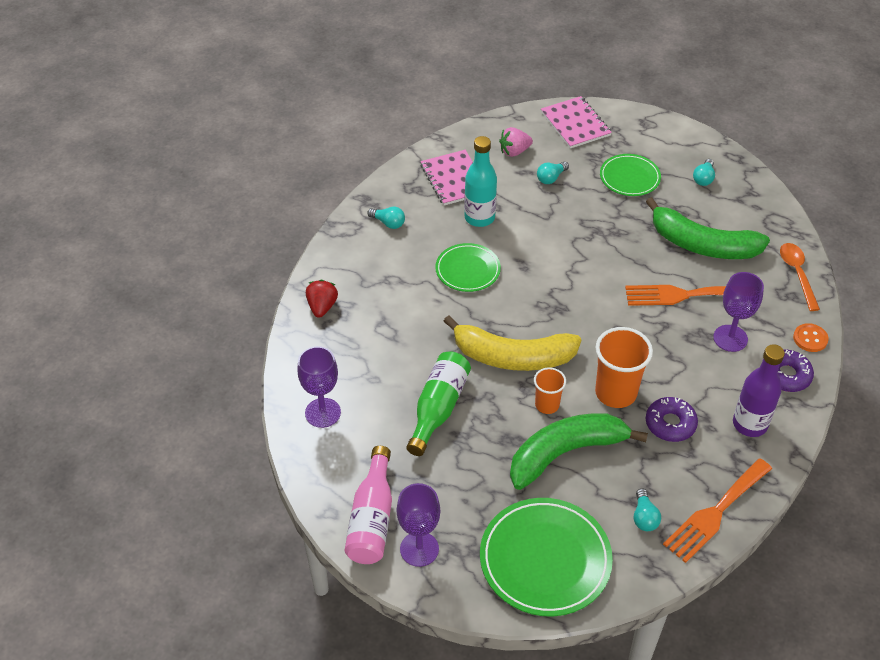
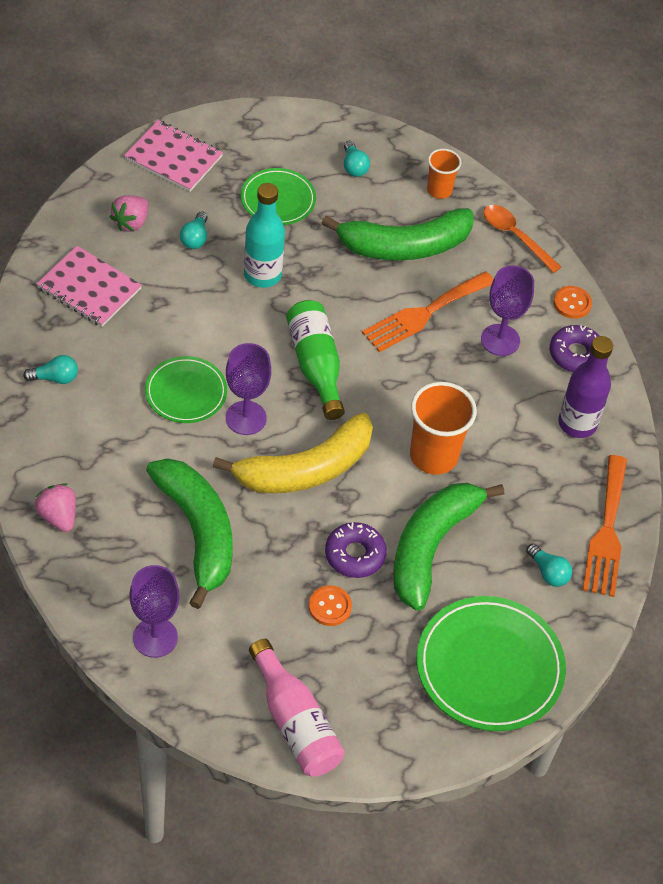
camera: 40 degrees left, 5 degrees up
red strawberry [306,280,338,318] -> pink strawberry [35,483,76,532]
purple goblet [397,483,440,567] -> purple goblet moved to [226,343,271,435]
green bottle [406,352,471,456] -> green bottle moved to [286,300,345,420]
turquoise bottle [464,136,497,227] -> turquoise bottle moved to [244,183,285,288]
orange cup [534,367,566,414] -> orange cup moved to [427,149,461,199]
purple donut [646,397,698,442] -> purple donut moved to [325,522,387,578]
none -> green banana [146,458,233,609]
none -> orange button [308,585,352,626]

